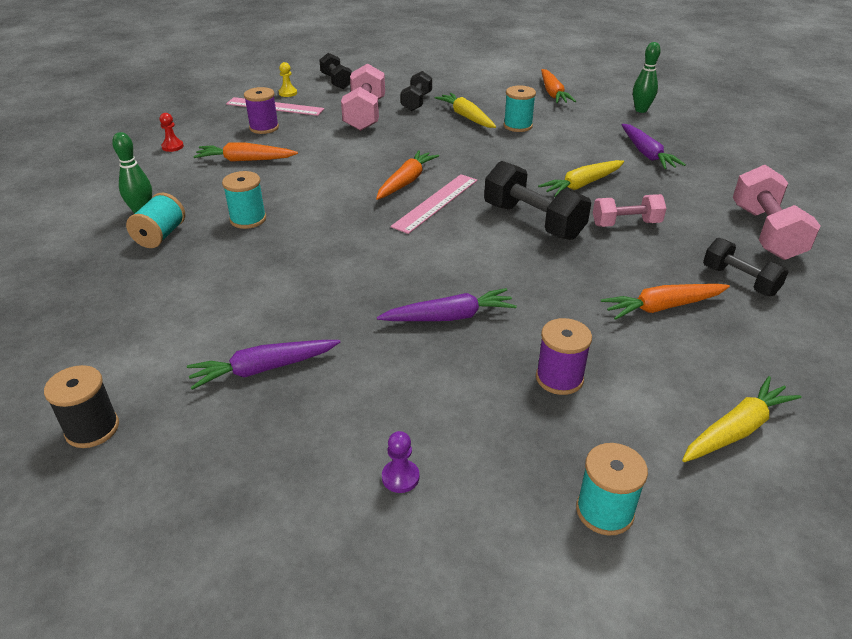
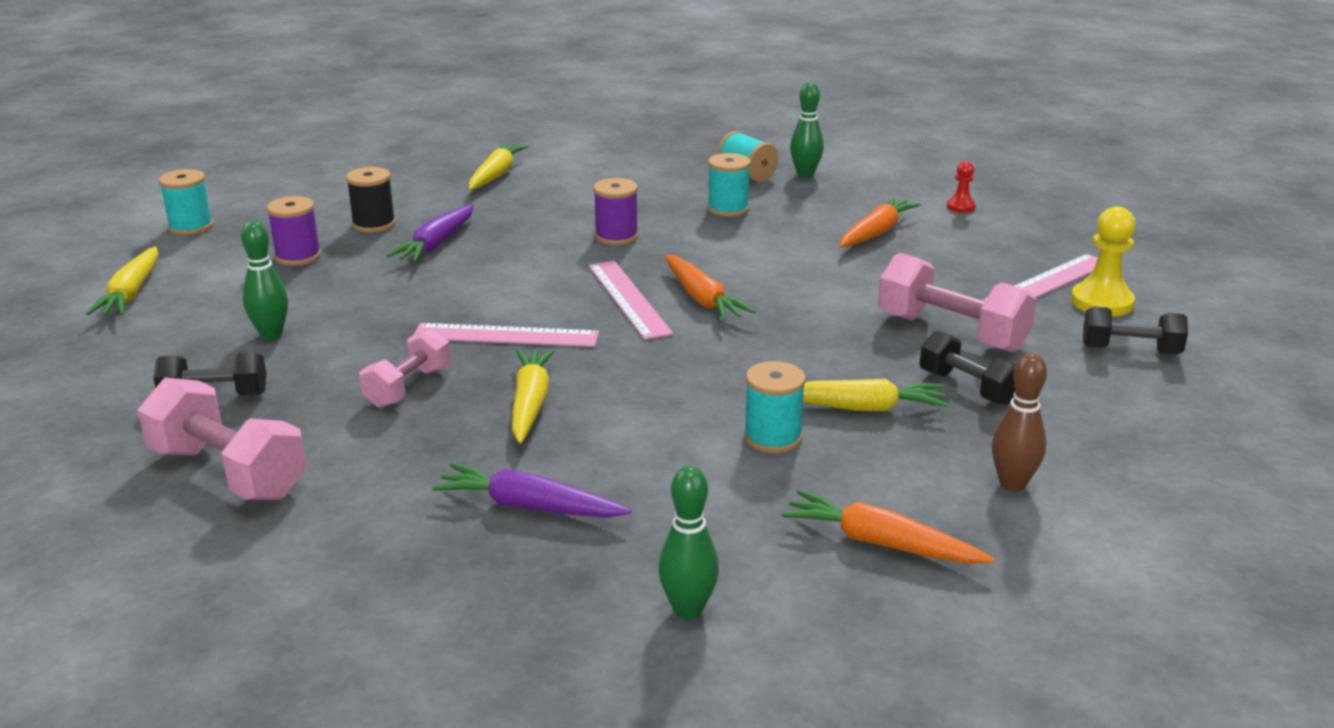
camera: 125 degrees right, 10 degrees down
black spool [44,365,119,448] -> black spool moved to [346,167,396,233]
purple carrot [187,340,341,390] -> yellow carrot [469,143,529,190]
purple spool [244,87,279,134] -> purple spool moved to [593,178,638,245]
yellow pawn [279,62,297,97] -> yellow pawn [1071,207,1136,316], size x1.82
purple pawn [382,431,419,493] -> none
black dumbbell [484,161,591,240] -> pink ruler [414,323,599,347]
orange carrot [601,284,730,320] -> green bowling pin [241,221,288,339]
none -> brown bowling pin [992,353,1047,491]

